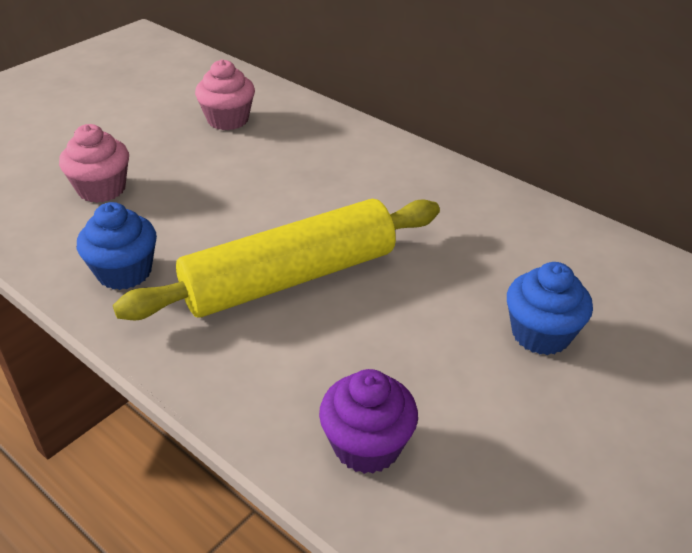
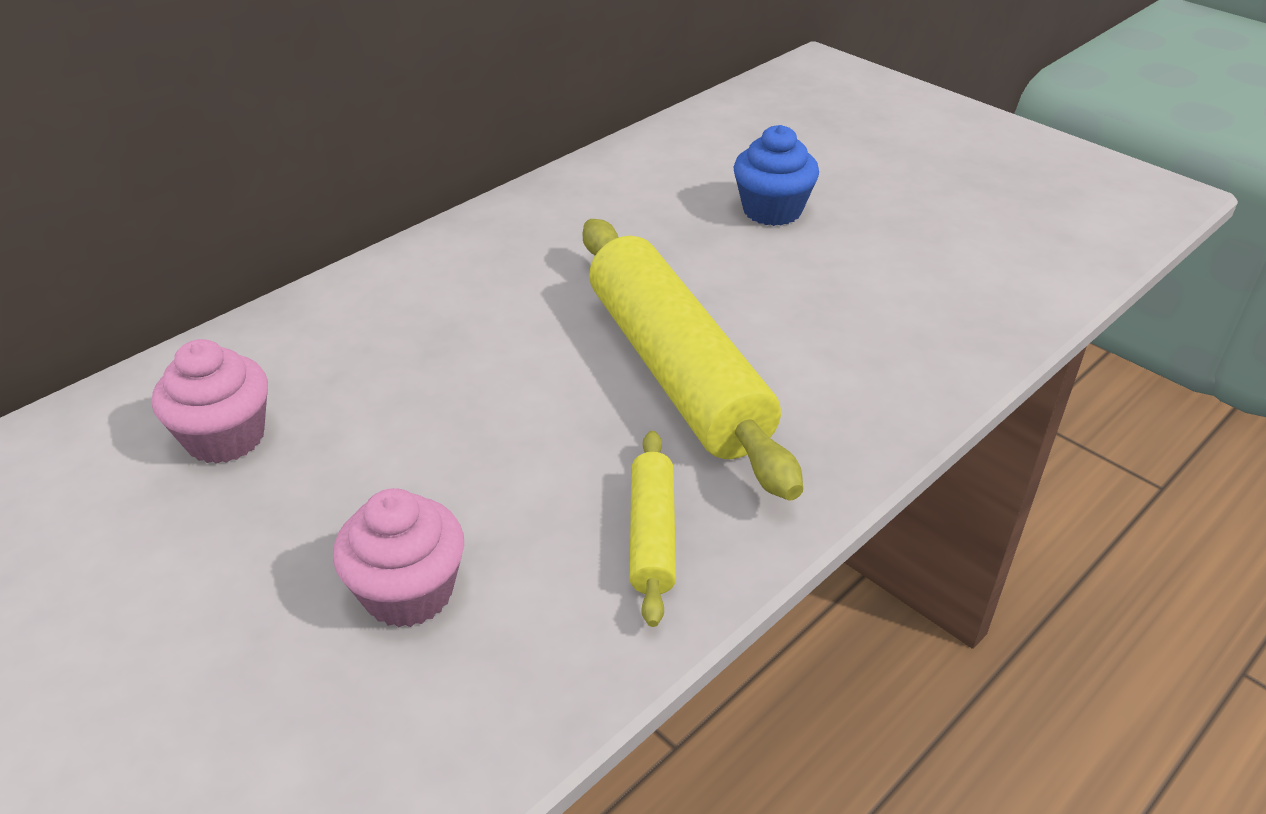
camera: 85 degrees left, 0 degrees up
blue cupcake [77,202,157,290] -> yellow rolling pin [629,431,676,627]
purple cupcake [319,369,418,474] -> none

